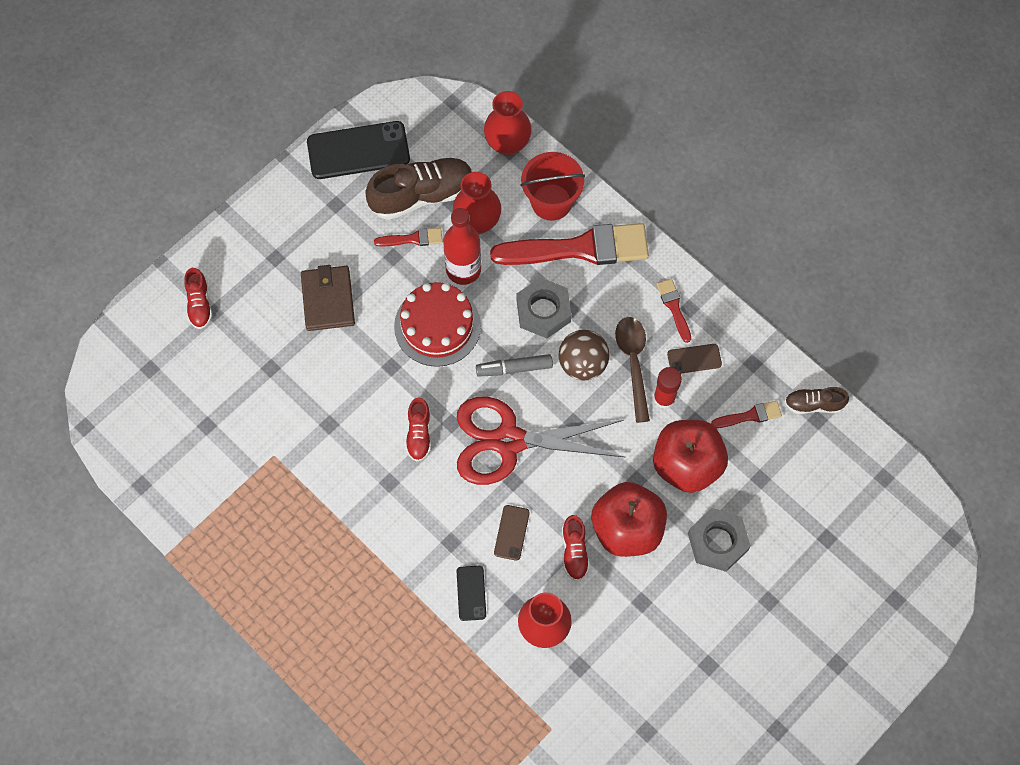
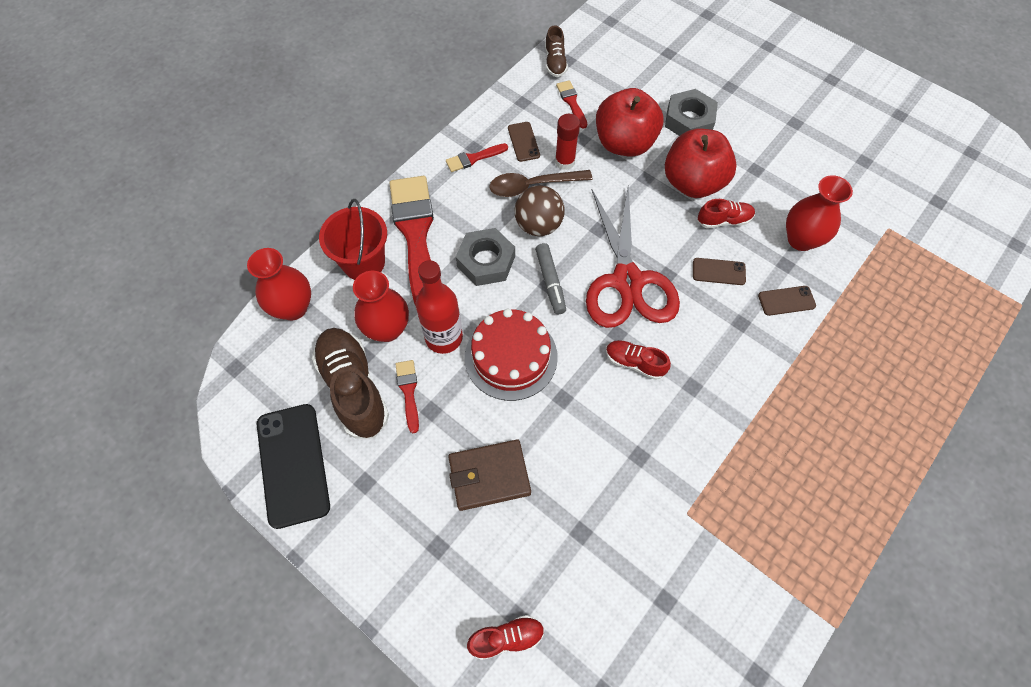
camera: 95 degrees left, 5 degrees down
red shoe [406,398,431,461] -> red shoe turned 150 degrees counterclockwise [606,340,671,380]
black phone [457,566,486,621] -> brown phone [758,286,816,316]

